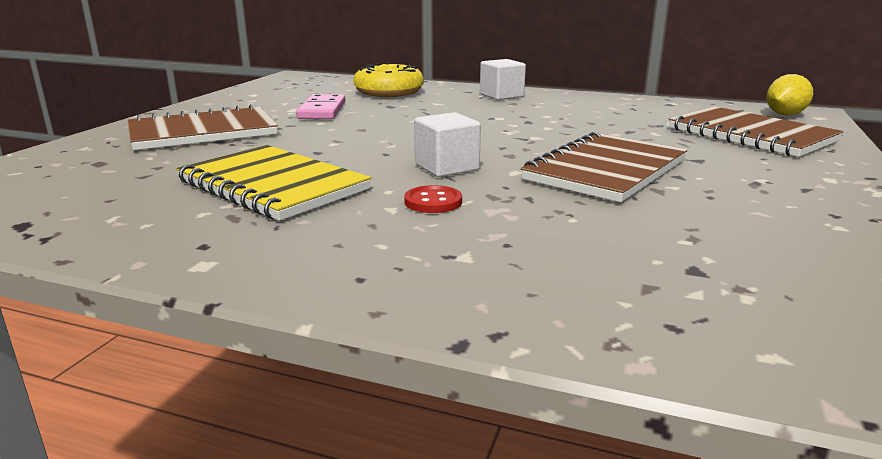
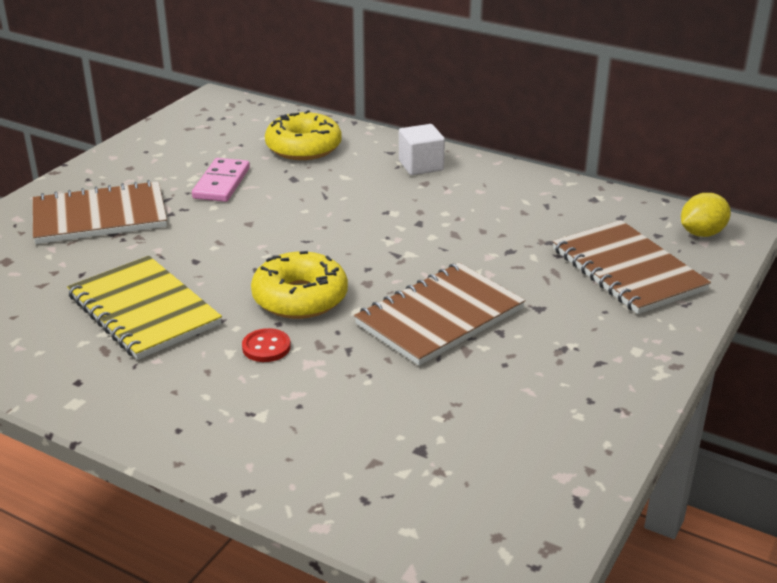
camera: 10 degrees right, 10 degrees up
white cube [414,112,481,177] -> yellow donut [251,251,348,319]

